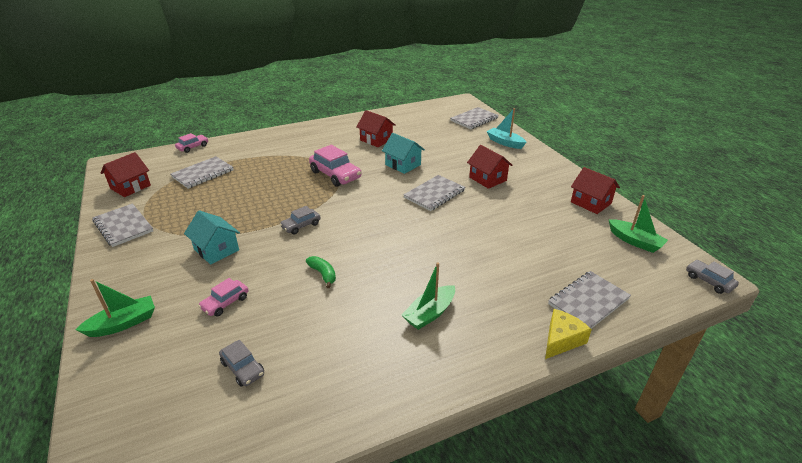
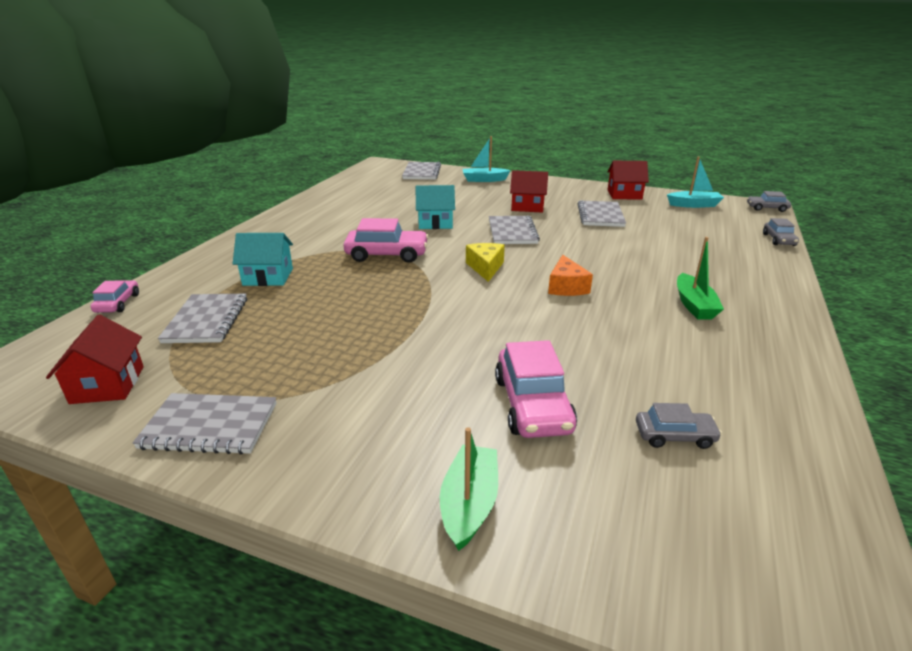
camera: 45 degrees left, 5 degrees down
turquoise house [184,210,240,265] -> turquoise house moved to [233,233,293,286]
pink car [198,278,249,316] -> pink car [495,340,577,438], size x1.75
grey car [280,206,321,234] -> grey car moved to [763,218,799,246]
green banana [306,256,336,288] -> none
red house [356,110,396,147] -> none
yellow cheese [545,309,592,359] -> yellow cheese moved to [466,243,505,282]
grey notebook [548,271,631,329] -> grey notebook moved to [577,200,626,227]
green boat [608,195,668,253] -> turquoise boat [667,157,724,208]
none -> orange cheese [548,255,593,296]

